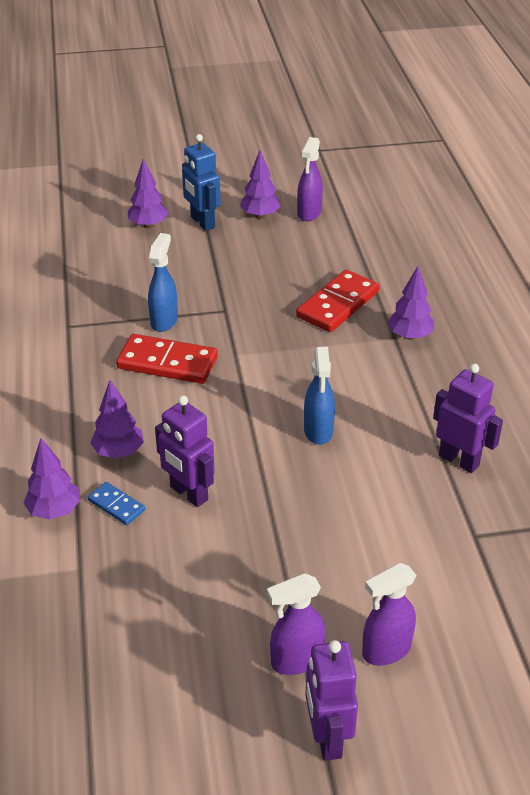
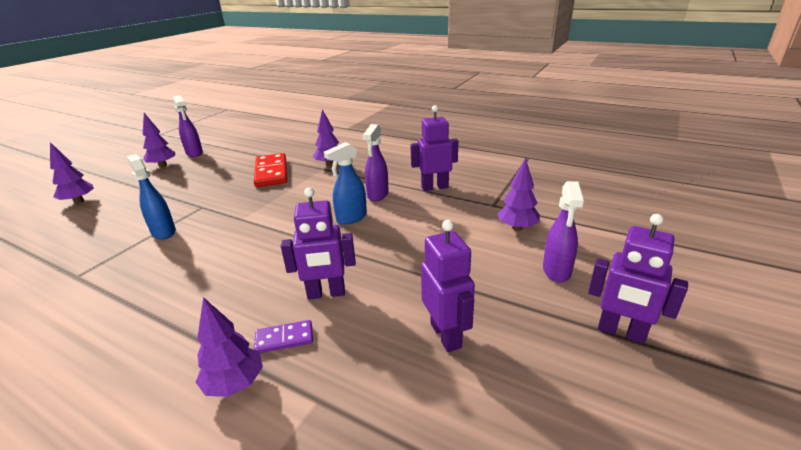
camera: 50 degrees left, 10 degrees down
blue domino [88,482,145,525] -> purple domino [254,320,313,353]
purple tree [90,380,144,459] -> purple tree moved to [497,157,540,231]
red domino [116,334,218,384] -> none
blue robot [182,134,221,231] -> none
purple spray bottle [267,573,326,675] -> purple spray bottle moved to [363,124,388,202]
blue spray bottle [304,347,335,445] -> blue spray bottle turned 105 degrees clockwise [324,142,367,225]
none -> purple robot [421,220,475,352]

